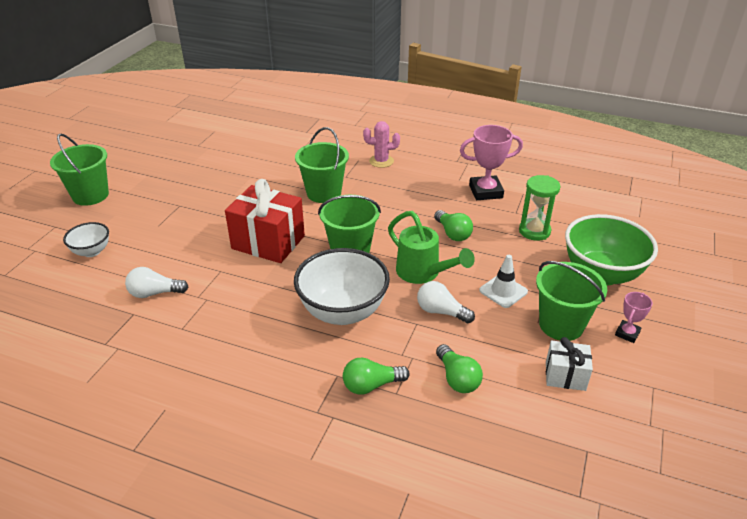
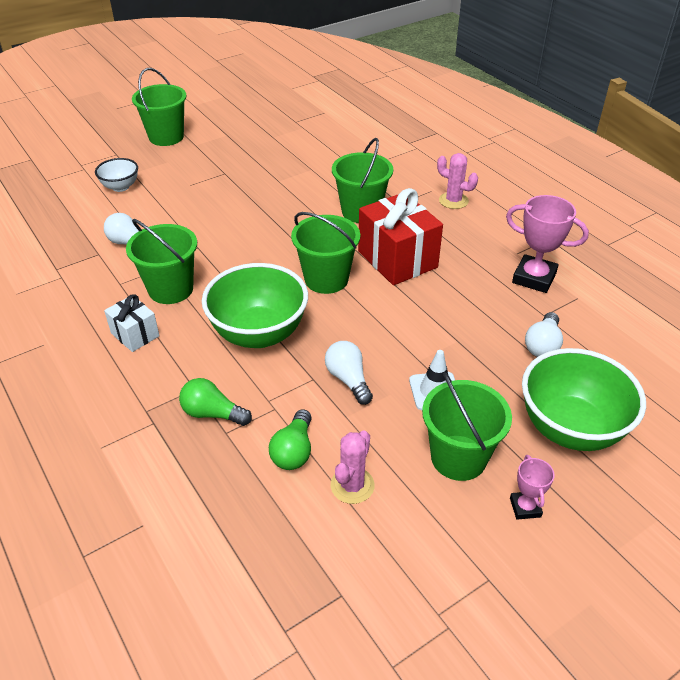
camera: 35 degrees right, 5 degrees up
red gift [225,179,305,263] -> red gift moved to [358,188,443,285]
white bowl [294,248,390,325] -> green bowl [202,263,308,348]
green watering can [388,211,475,284] -> none
green light bulb [434,210,473,241] -> none
green hourglass [519,175,561,241] -> white light bulb [525,312,563,357]
white gift [546,337,593,391] -> white gift moved to [104,294,160,352]
pink trophy [615,292,653,343] -> pink trophy turned 75 degrees counterclockwise [510,455,555,520]
none -> green bucket [126,219,197,304]
none -> pink cactus [331,431,374,504]

